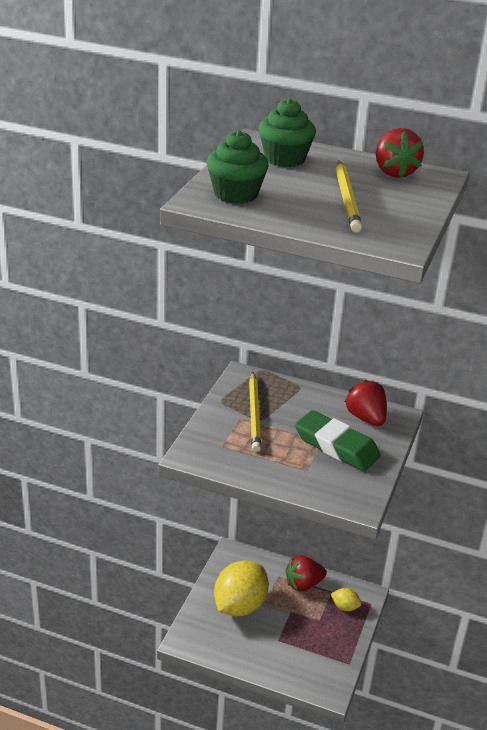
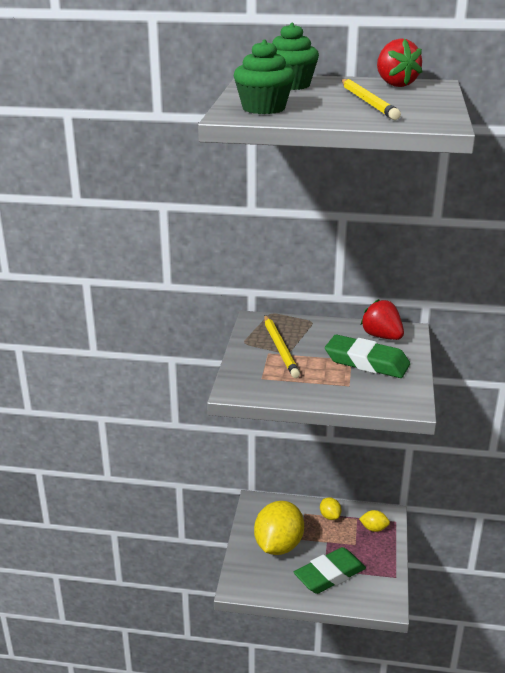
camera: 10 degrees left, 5 degrees down
red strawberry [286,555,327,592] -> yellow lemon [320,497,341,520]
none -> green eraser [294,547,366,594]

